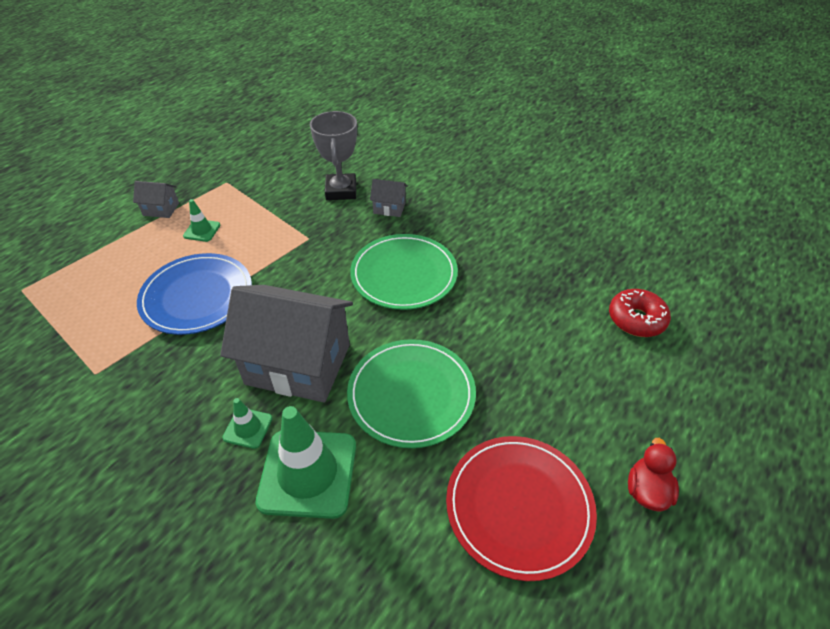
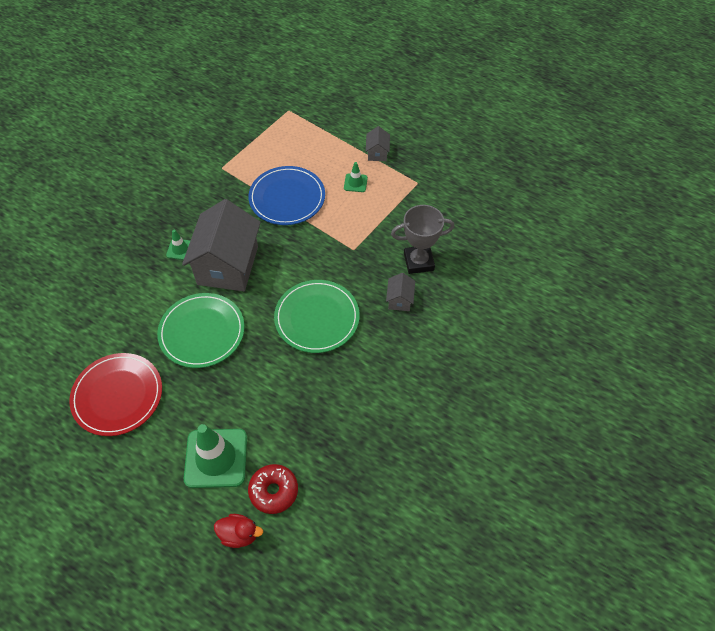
camera: 85 degrees right, 10 degrees up
green traffic cone [256,406,356,519] -> green traffic cone moved to [184,424,247,488]
red duck [628,438,679,512] -> red duck moved to [214,514,263,548]

